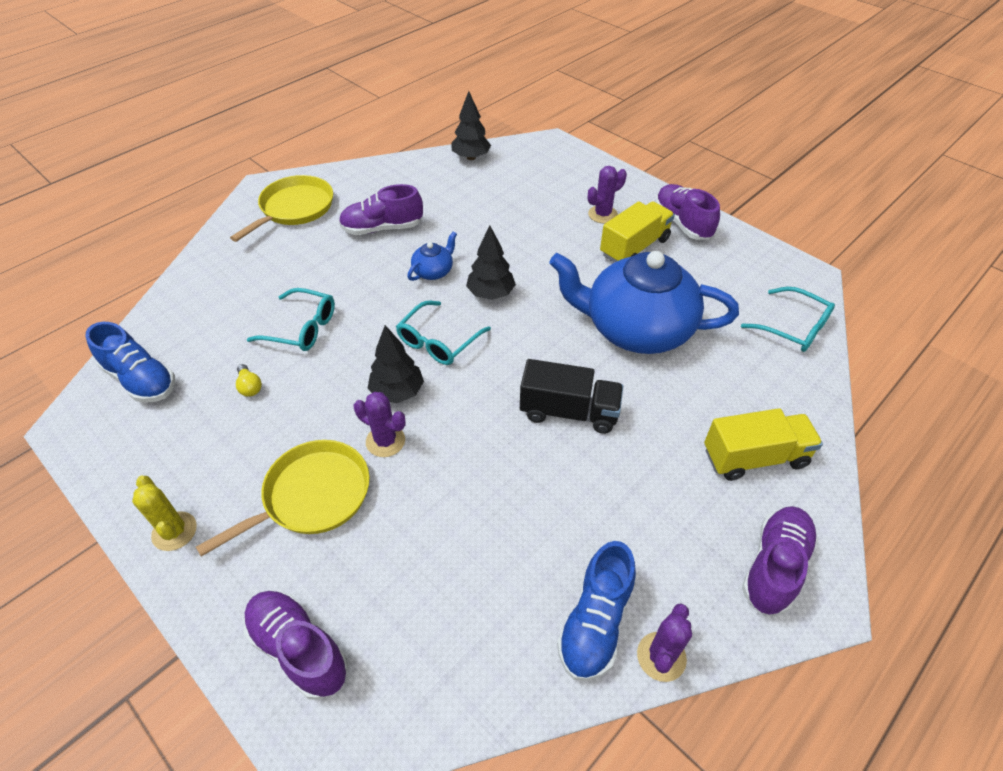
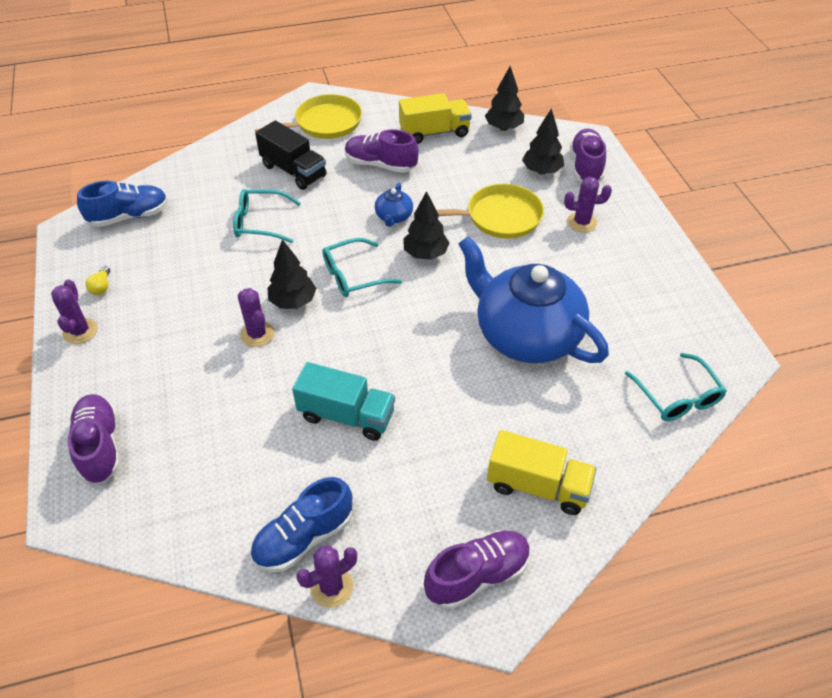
camera: 30 degrees right, 0 degrees up
blue shoe [86,322,175,403] -> blue shoe turned 90 degrees counterclockwise [77,181,168,227]
yellow cactus [132,476,197,551] -> purple cactus [51,279,98,344]
yellow pan [196,440,370,557] -> yellow pan moved to [436,184,544,239]
yellow light bulb [236,364,262,397] -> yellow light bulb moved to [85,266,110,295]
turquoise glasses [247,288,335,351] -> turquoise glasses turned 135 degrees clockwise [233,189,301,243]
blue teapot [407,232,457,281] -> blue teapot turned 120 degrees clockwise [375,183,413,227]
black truck [520,359,623,434] -> black truck moved to [255,120,327,190]
yellow truck [600,201,675,262] -> yellow truck moved to [399,93,472,144]
purple shoe [655,184,720,240] -> purple shoe moved to [570,128,606,182]
none -> turquoise truck [292,362,395,441]
none -> black tree [522,108,564,175]

